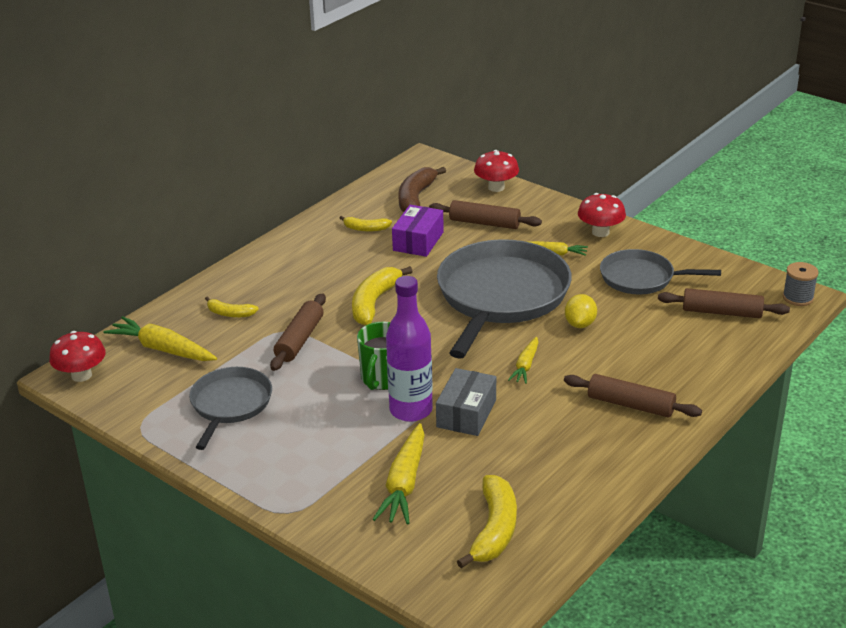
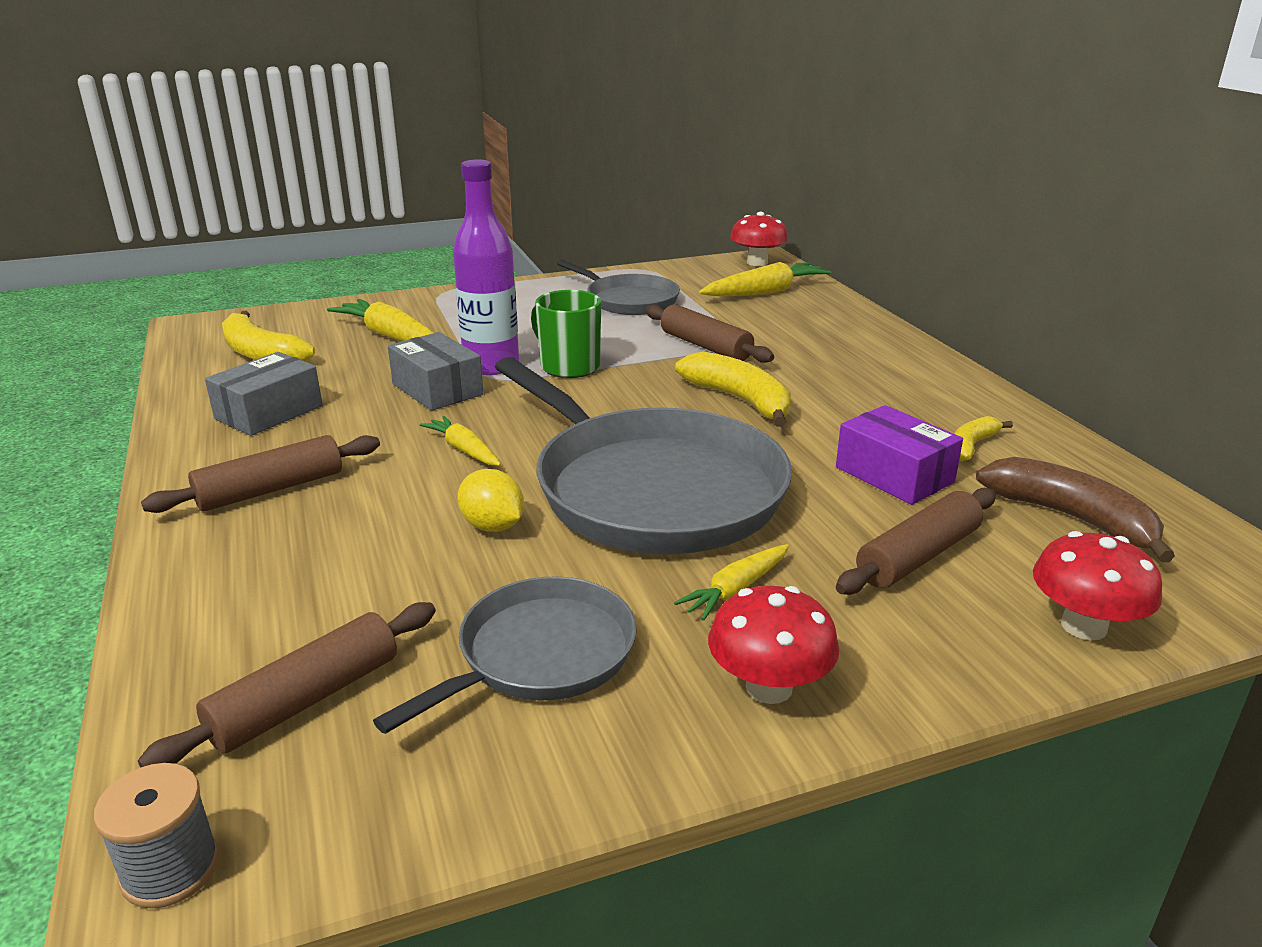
camera: 120 degrees right, 5 degrees down
yellow banana [205,297,258,317] -> none
none -> grey box [205,352,323,436]

